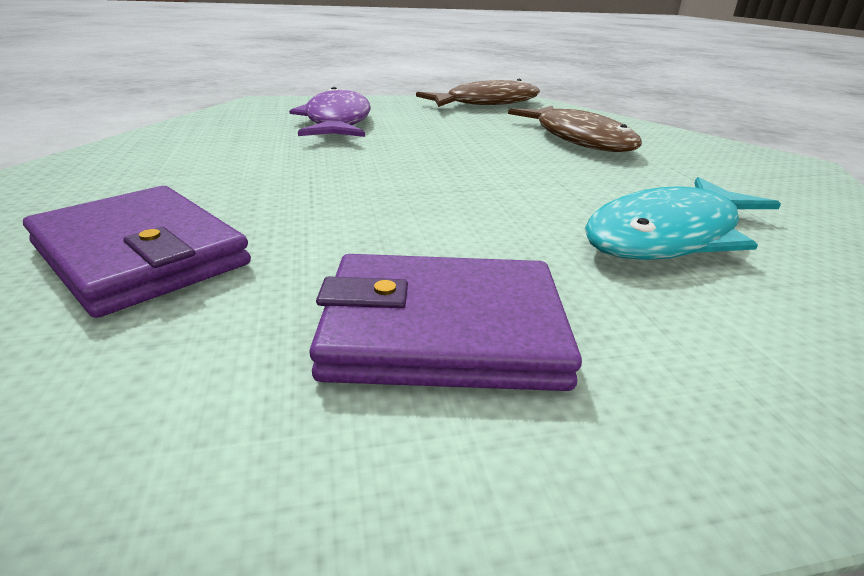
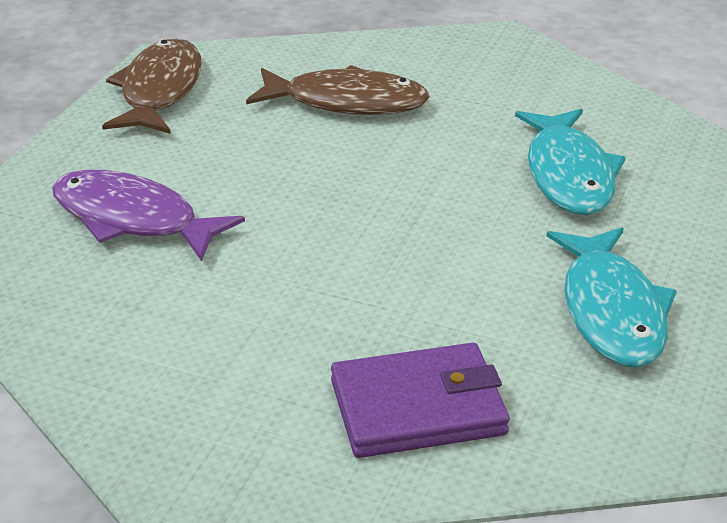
camera: 55 degrees left, 5 degrees up
purple wallet [309,254,582,391] -> turquoise fish [546,227,677,368]

